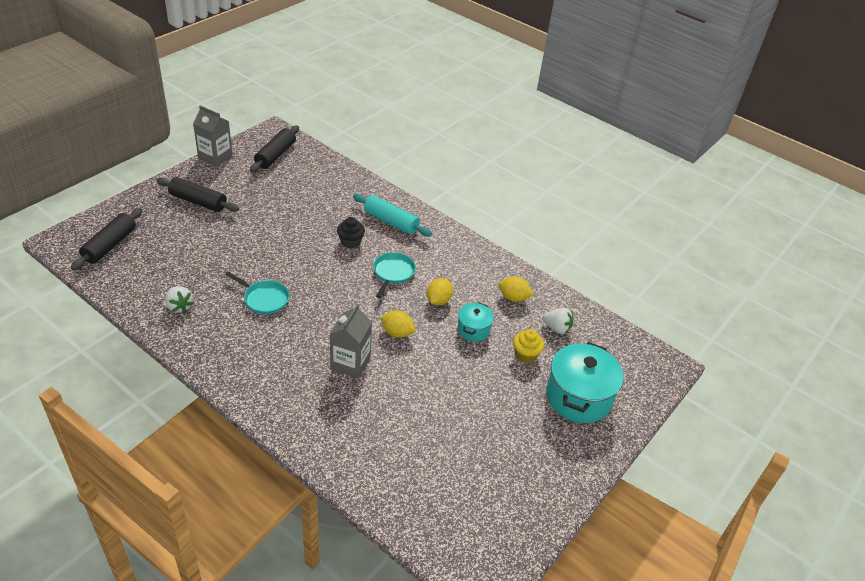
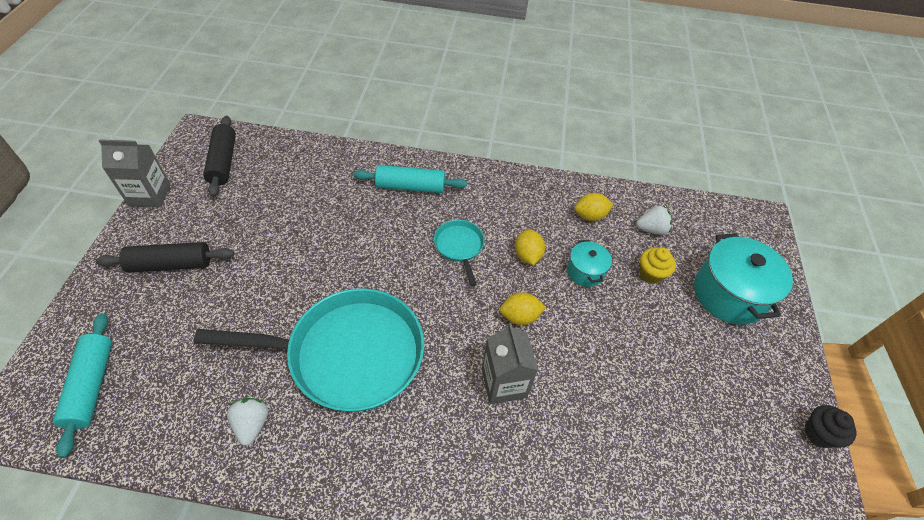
camera: 30 degrees left, 10 degrees up
black rolling pin [71,208,143,270] -> turquoise rolling pin [53,313,112,458]
white strawberry [165,286,194,313] -> white strawberry turned 120 degrees counterclockwise [227,398,268,446]
turquoise pan [225,271,289,314] -> turquoise pan [194,288,424,412], size x2.26
black cupcake [337,217,365,249] -> black cupcake moved to [804,405,856,448]

